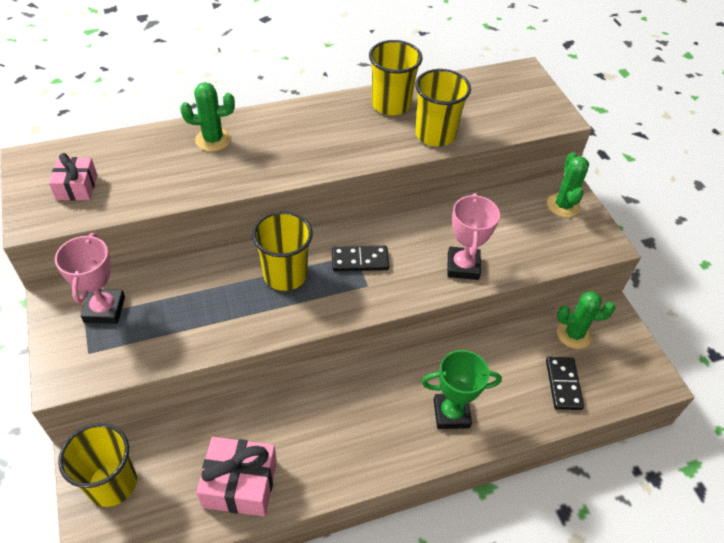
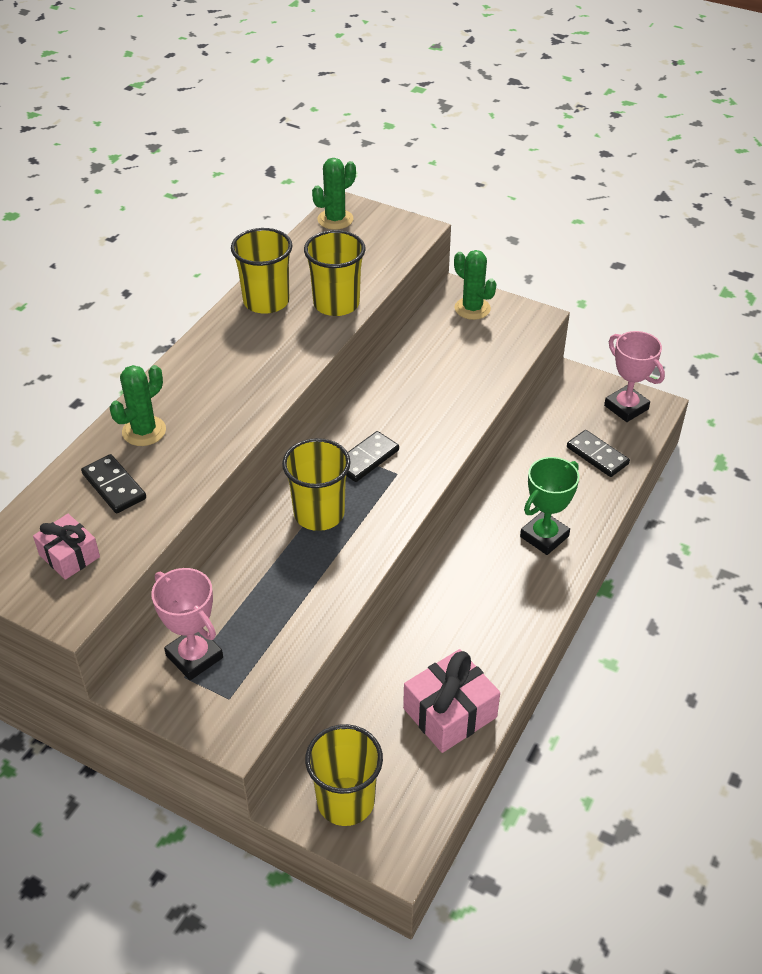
camera: 40 degrees left, 5 degrees down
pink trophy [447,193,500,280] -> pink trophy moved to [604,331,665,422]
green cactus [557,291,616,349] -> green cactus moved to [312,158,356,230]
none -> black domino [81,454,146,513]

